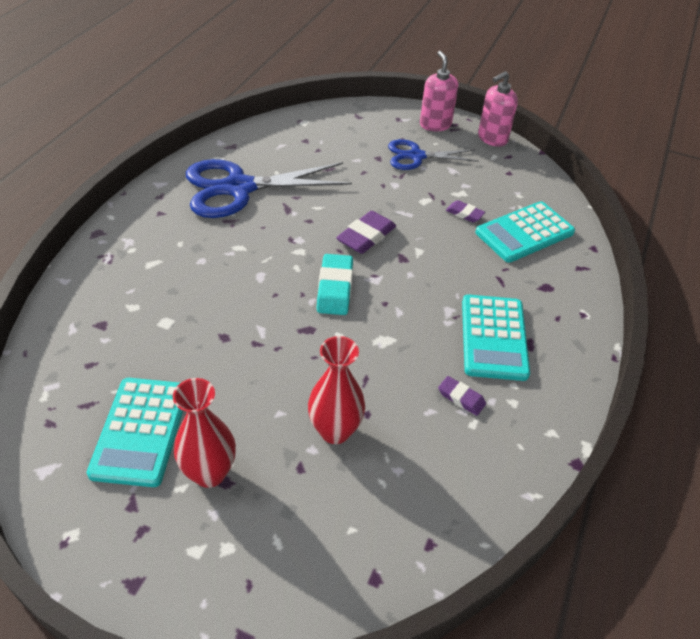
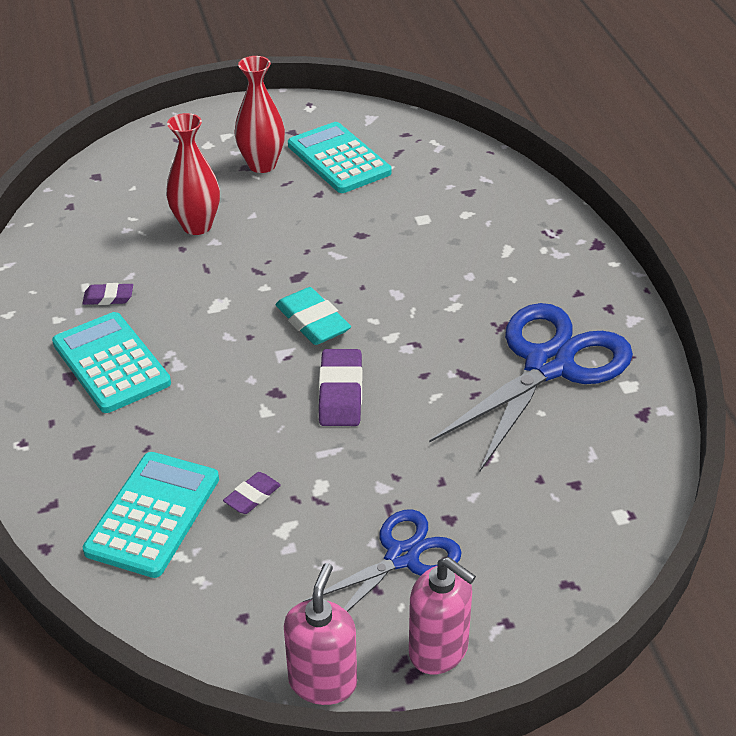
camera: 145 degrees right, 5 degrees down
purple eraser [446,200,485,223] -> purple eraser turned 45 degrees counterclockwise [223,472,281,514]

